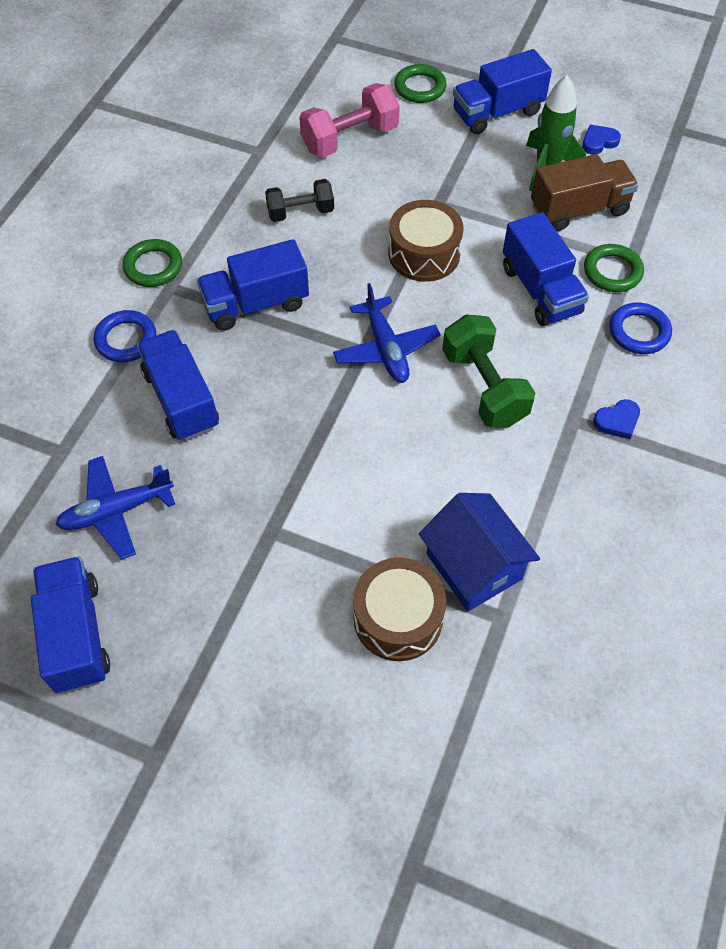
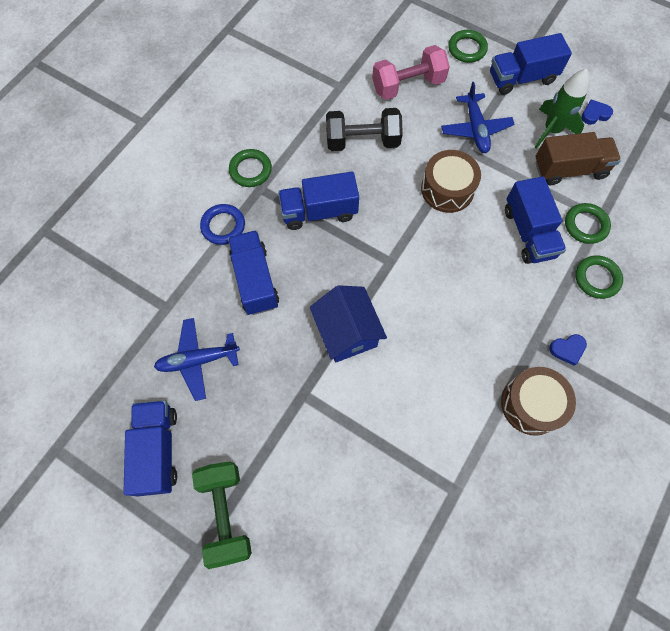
camera: 10 degrees right, 10 degrees up
black dumbbell [265,179,334,222] -> black dumbbell [326,108,403,151], size x1.52
blue plane [333,283,441,383] -> blue plane moved to [441,82,515,153]
brown drum [353,557,446,661] -> brown drum moved to [501,367,576,436]
blue house [419,493,540,611] -> blue house moved to [310,285,387,362]
green dumbbell [442,314,535,427] -> green dumbbell moved to [192,461,252,569]
blue ring [609,303,672,354] -> green ring [575,255,623,299]

